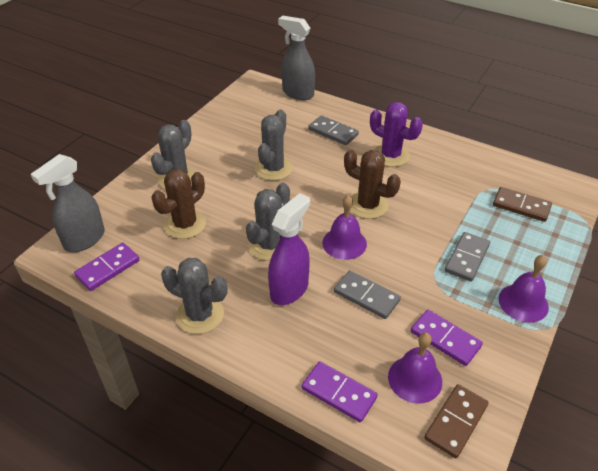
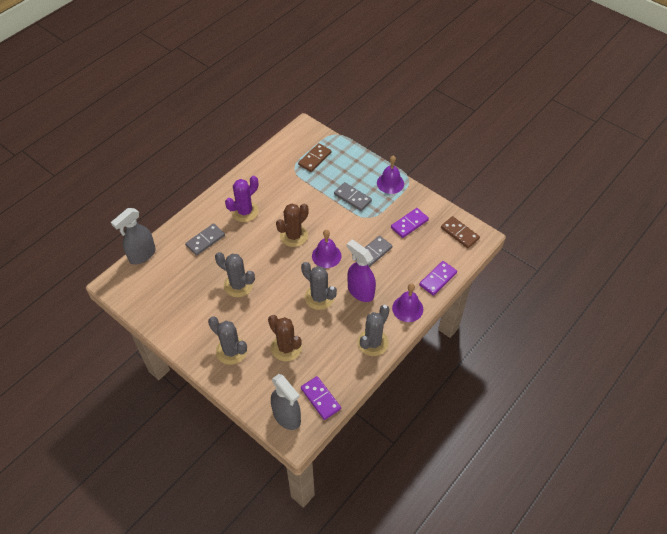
camera: 80 degrees left, 10 degrees up
purple bell [388,332,442,404] -> purple bell moved to [392,283,423,322]

